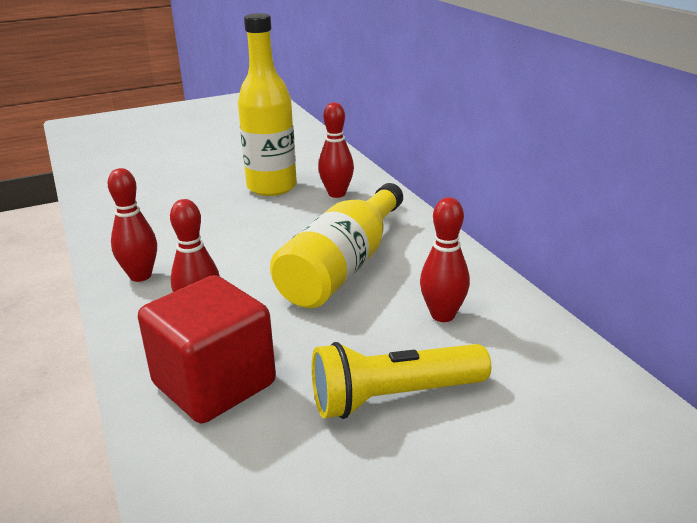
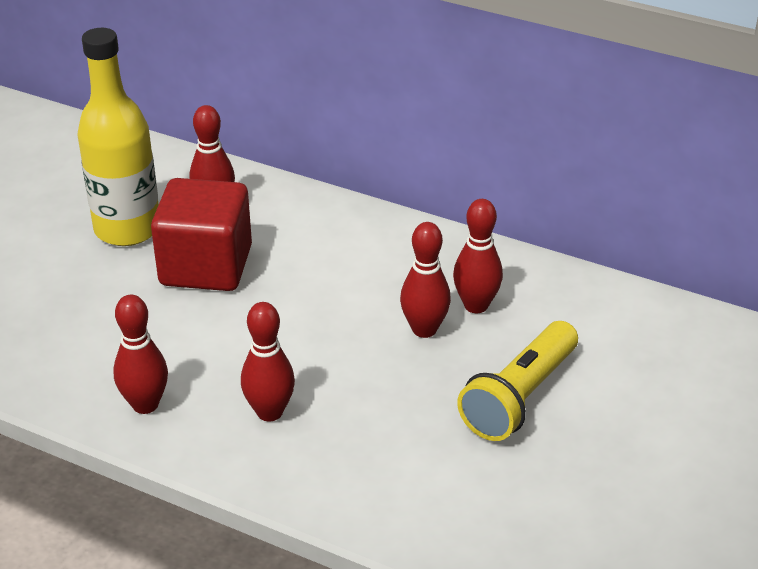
camera: 40 degrees left, 10 degrees up
red cube [138,275,276,423] -> red cube moved to [151,178,252,291]
yellow bottle [270,183,403,308] -> none
none -> red bowling pin [400,222,451,338]

